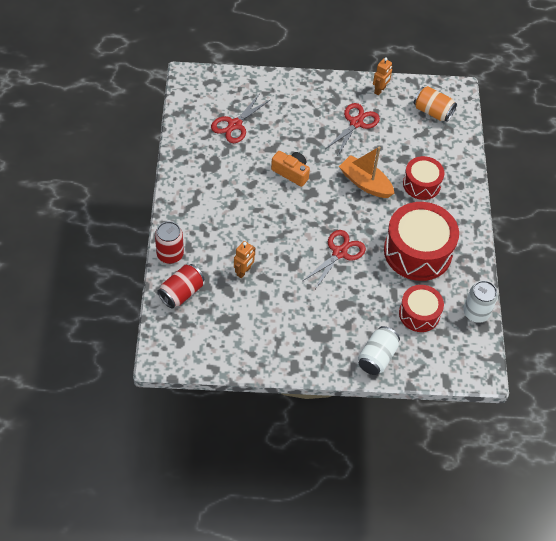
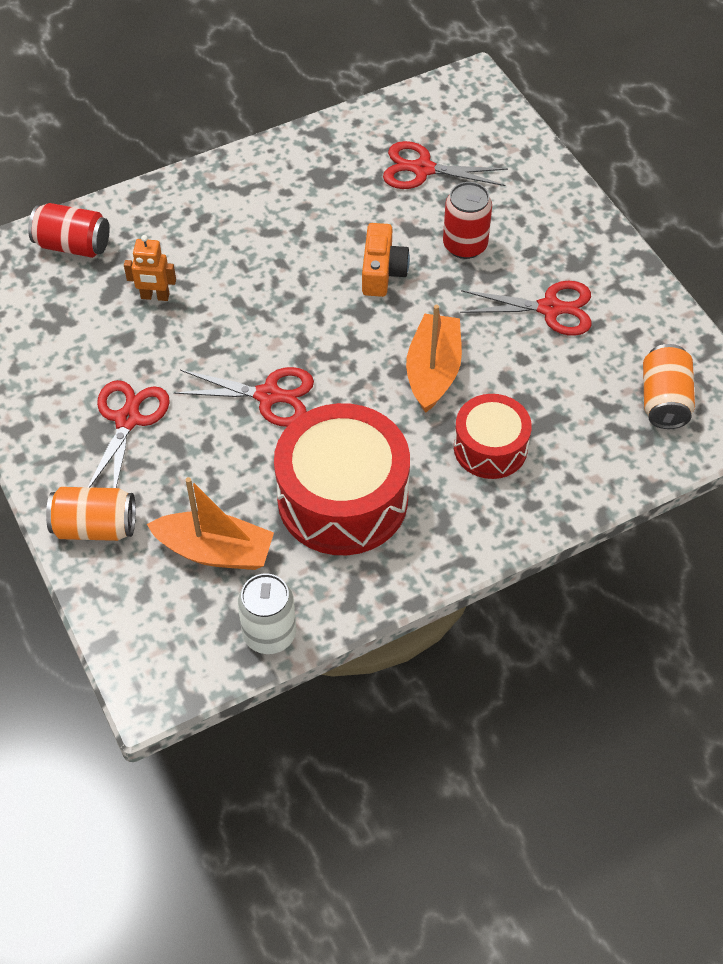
camera: 65 degrees right, 0 degrees up
red can [155,221,184,264] -> red can moved to [443,182,492,259]
white can [358,326,400,375] -> orange can [46,487,136,541]
orange robot [373,57,392,96] -> none
red drum [399,285,444,332] -> orange boat [147,477,274,570]
none -> red scissors [88,380,170,488]

